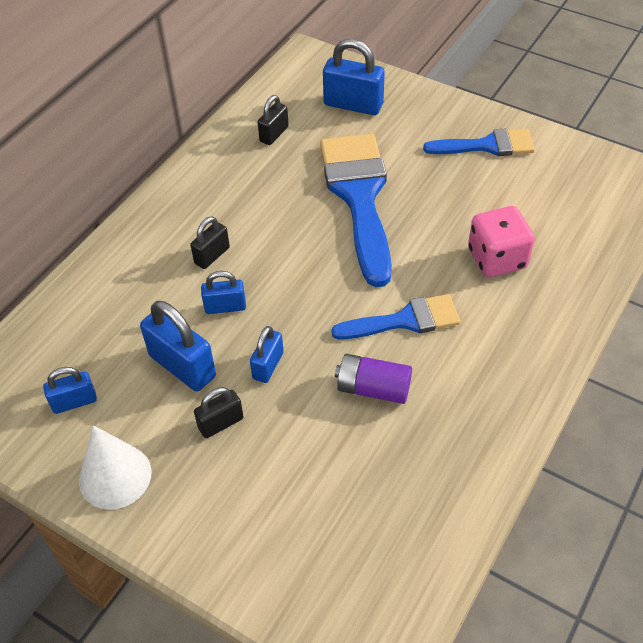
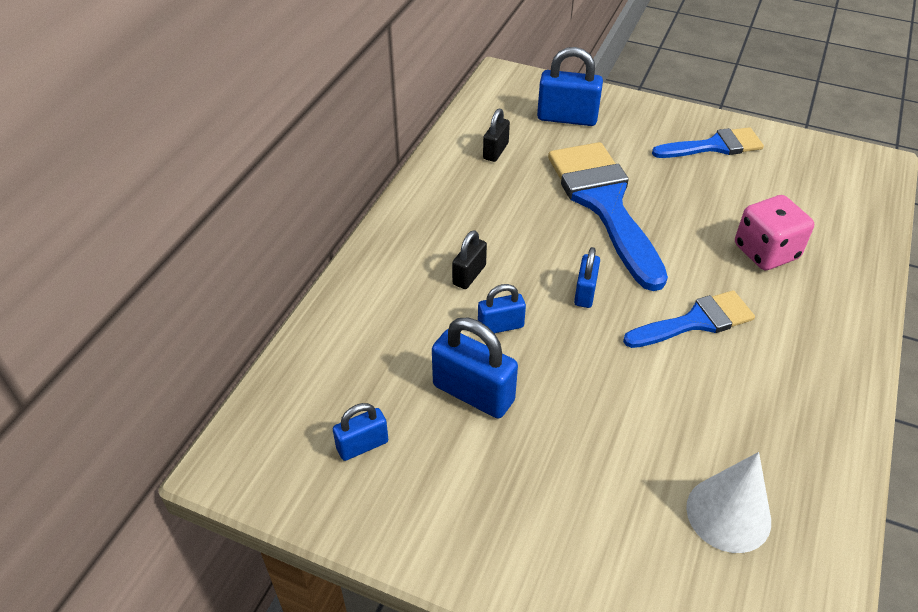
camera: 10 degrees left, 5 degrees down
white cone [79,425,152,510] -> white cone moved to [686,452,771,553]
black padlock [194,387,244,438] -> none
blue padlock [250,326,284,383] -> blue padlock moved to [574,247,600,308]
purple battery [335,354,412,404] -> none

